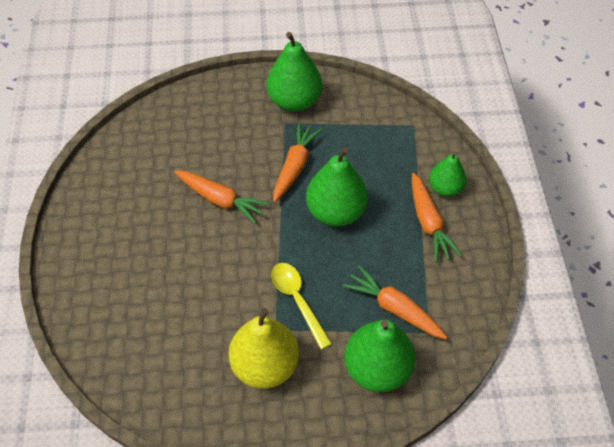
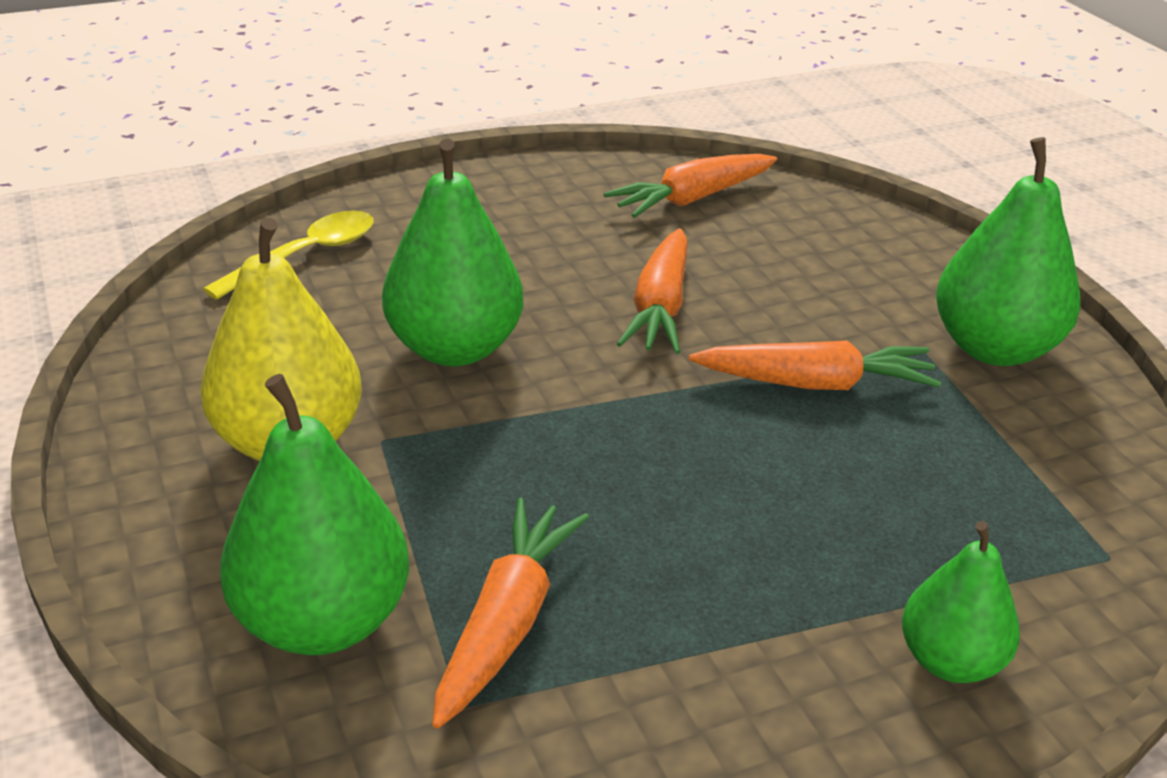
camera: 70 degrees right, 20 degrees down
yellow spoon [271,263,332,350] -> yellow spoon moved to [203,210,374,300]
green pear [306,147,368,227] -> green pear moved to [382,139,524,367]
orange carrot [412,173,462,263] -> orange carrot moved to [604,154,777,218]

